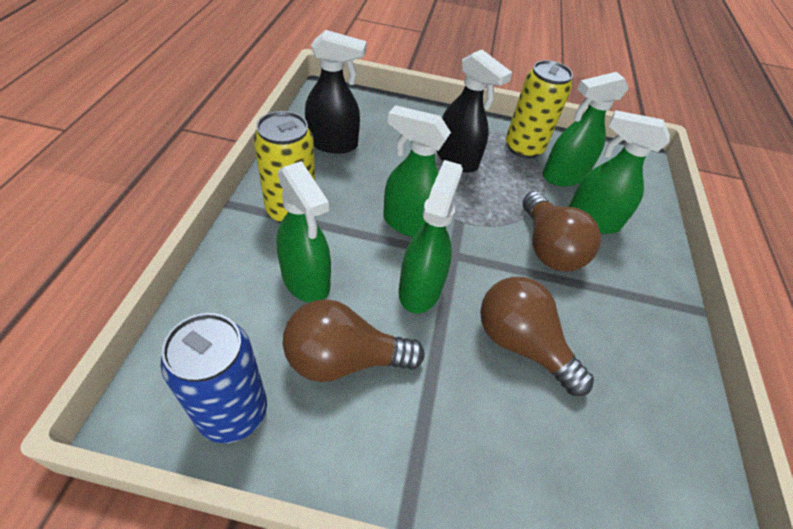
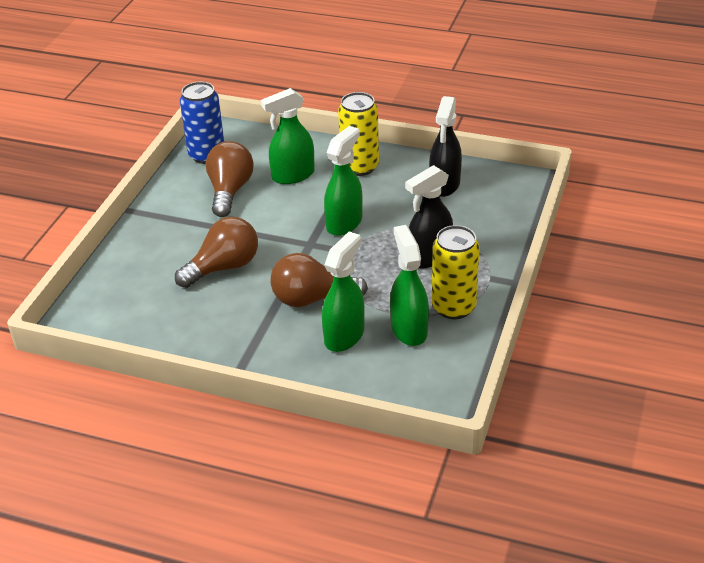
camera: 105 degrees right, 10 degrees down
green spray bottle [399,160,463,314] -> none

